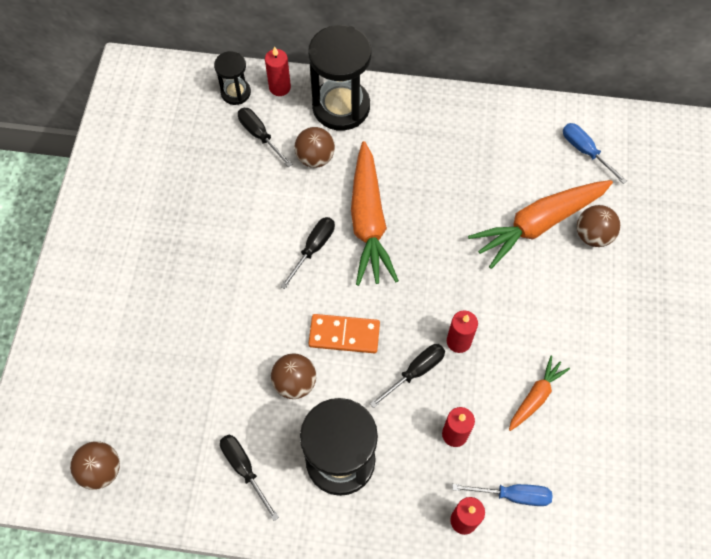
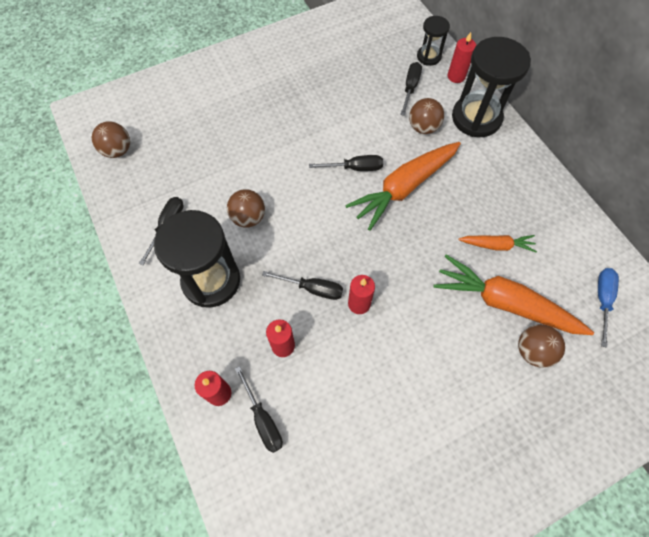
camera: 55 degrees right, 0 degrees up
orange domino [308,314,380,353] -> none
blue screwdriver [452,484,552,506] -> black screwdriver [235,366,283,453]
orange carrot [509,356,570,431] -> orange carrot moved to [458,235,537,252]

